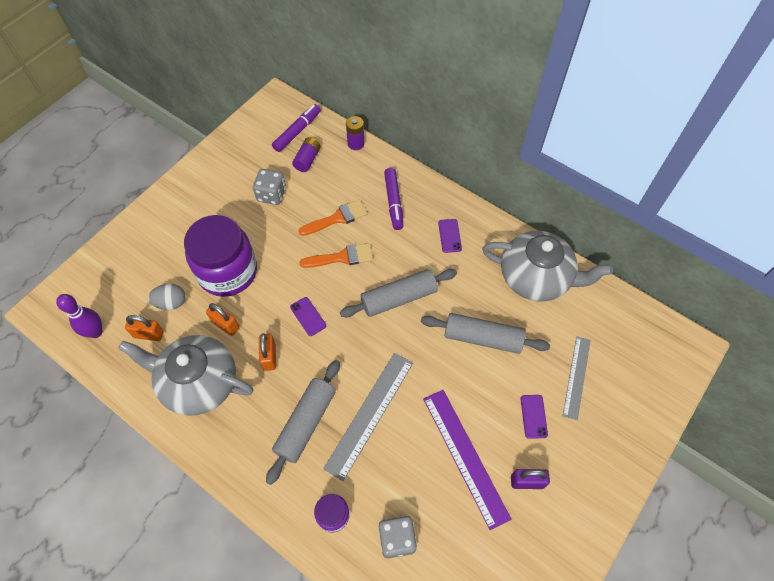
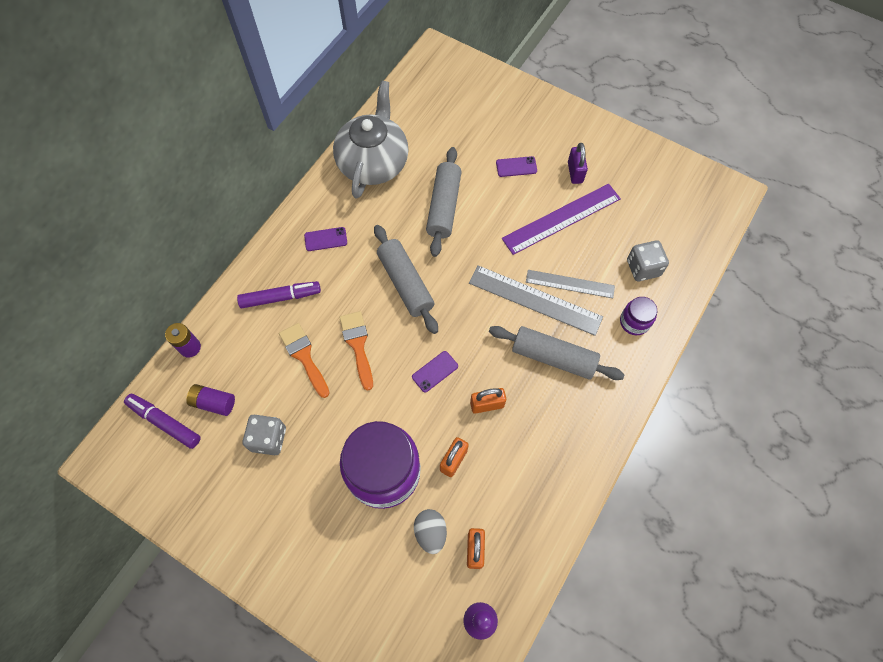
camera: 95 degrees left, 5 degrees up
grey teapot [118,335,253,416] -> none
grey ruler [563,337,591,420] -> grey ruler moved to [526,270,615,298]

